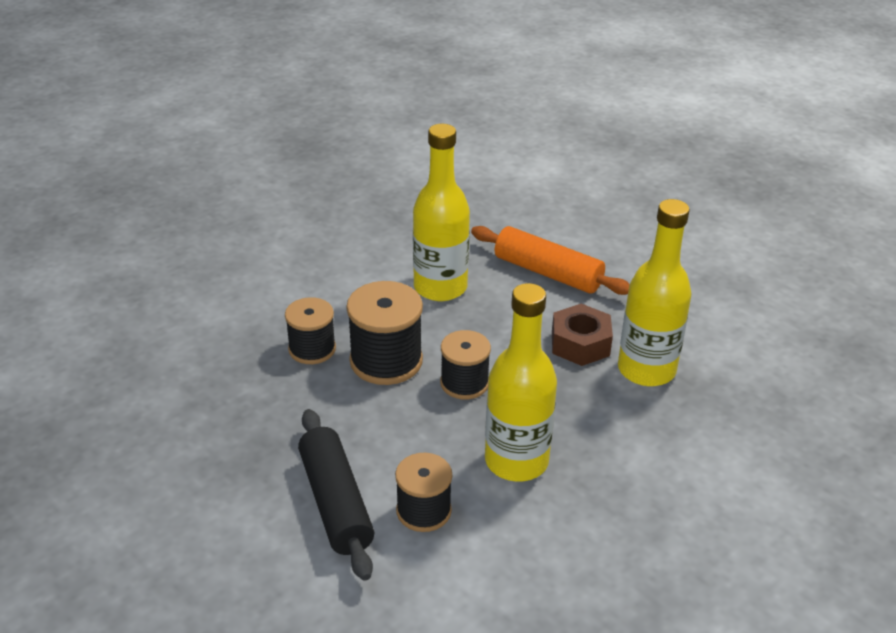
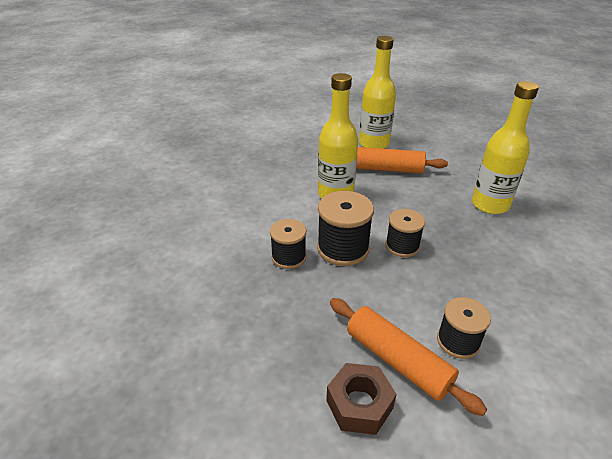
camera: 25 degrees left, 0 degrees up
black rolling pin [298,409,374,581] -> orange rolling pin [330,298,487,416]
yellow bottle [485,283,557,482] -> yellow bottle moved to [359,36,396,149]
brown nut [552,304,613,366] -> brown nut moved to [326,363,397,435]

